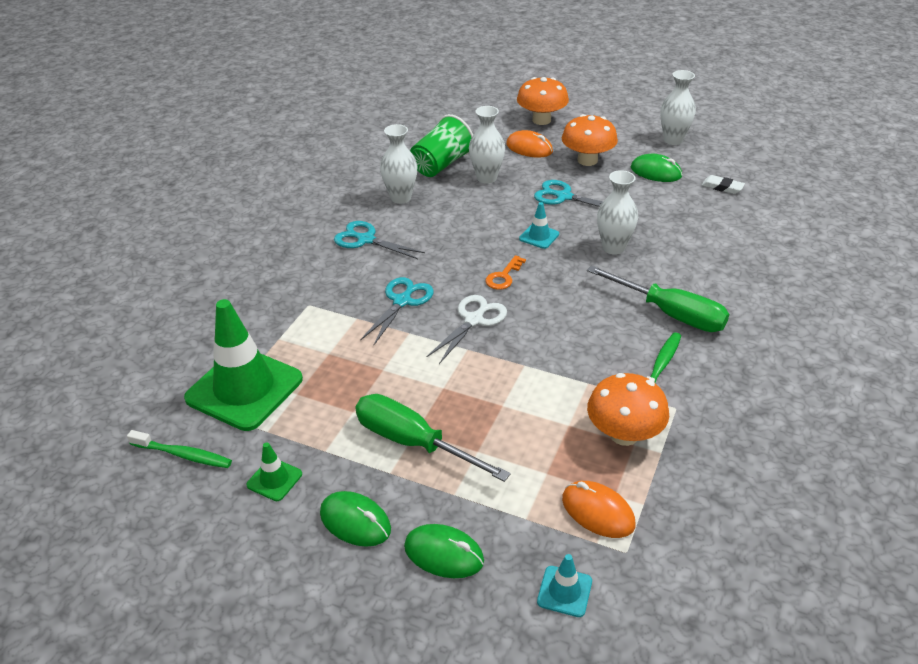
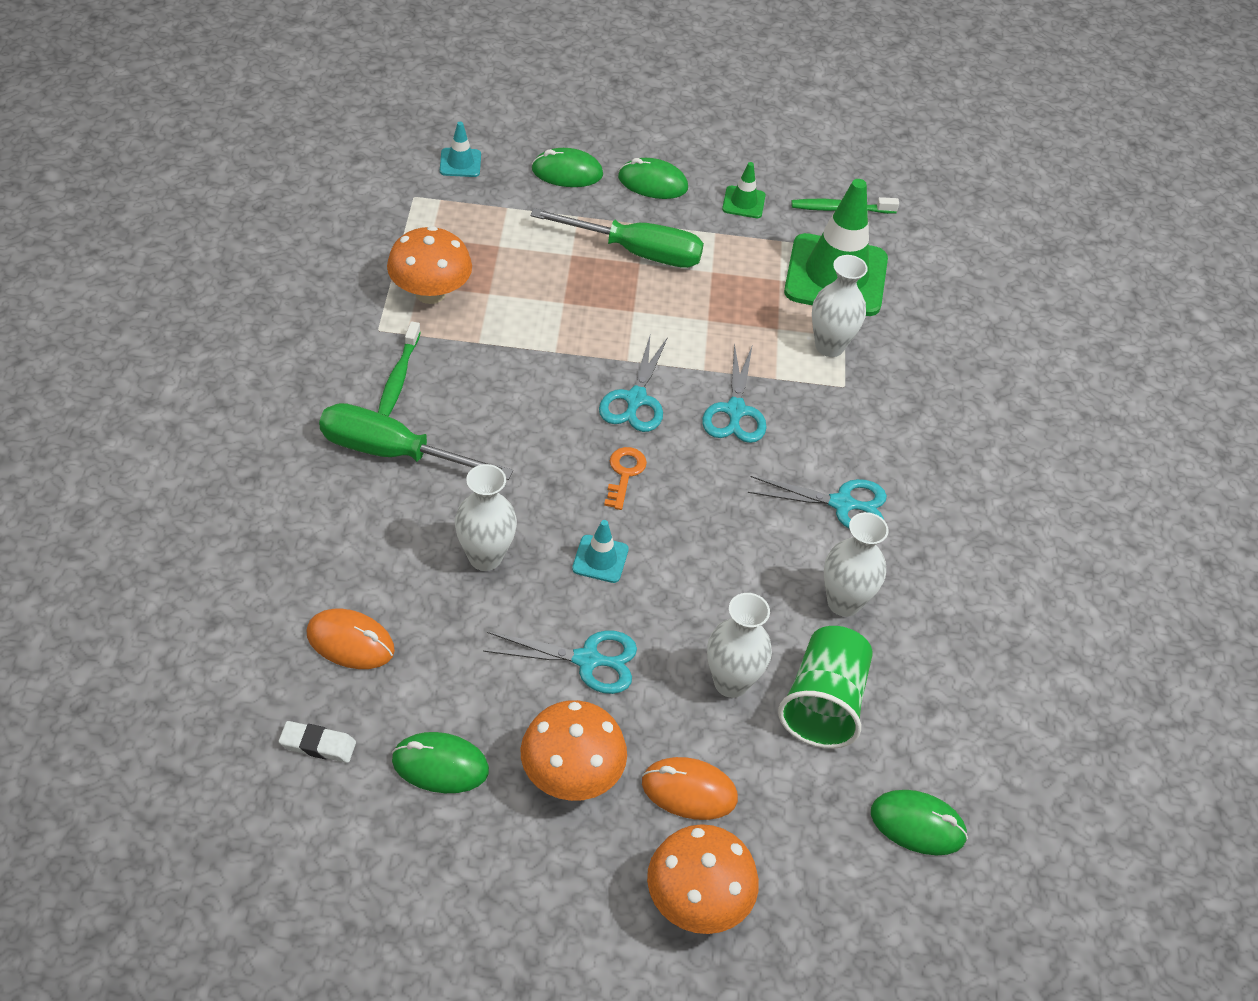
camera: 155 degrees right, 10 degrees up
white scissors [426,295,507,364] -> turquoise scissors [599,336,668,432]
orange mouse [562,481,635,538] -> orange mouse moved to [306,609,395,669]
white vase [660,70,696,145] -> white vase moved to [812,255,868,357]
none -> green mouse [871,790,968,855]

